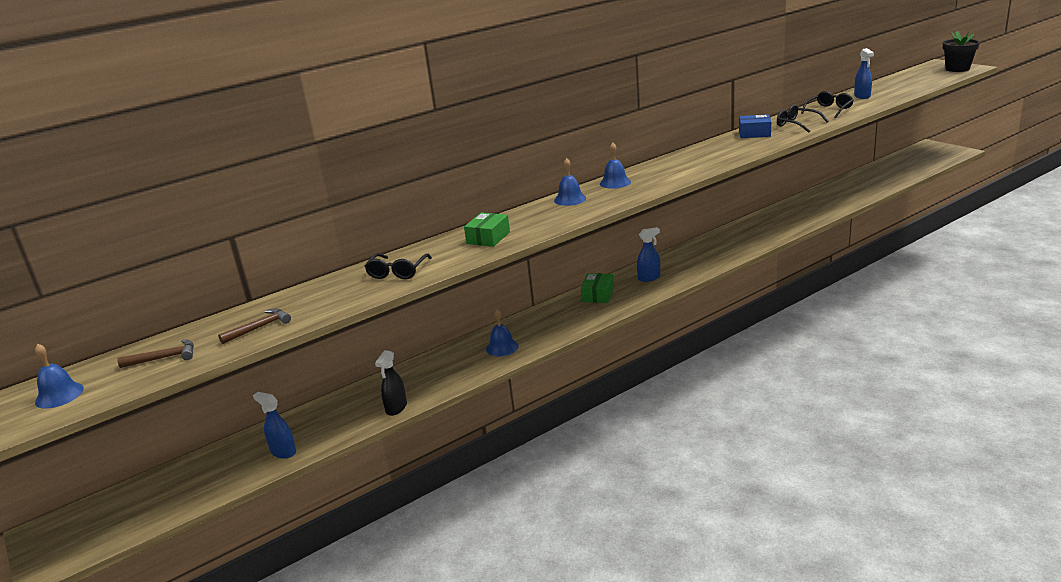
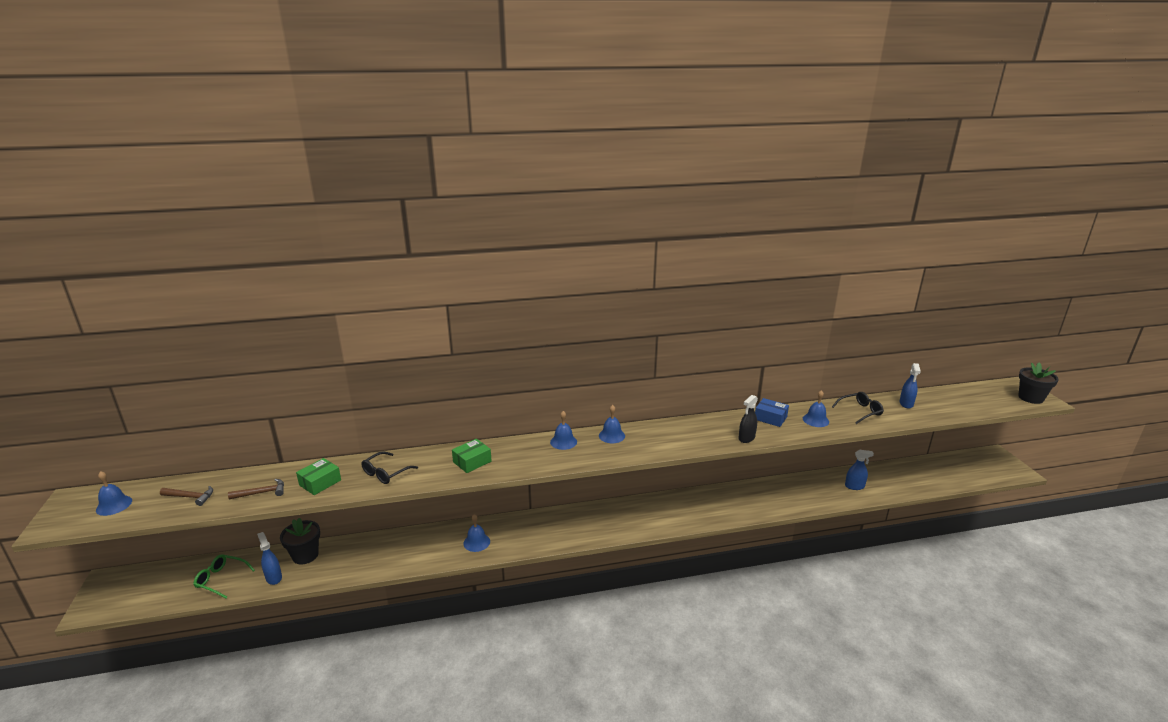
camera: 20 degrees right, 0 degrees up
black spray bottle [375,350,407,416] -> black spray bottle moved to [739,395,758,443]
green box [581,273,614,303] -> green box moved to [296,458,341,495]
blue spray bottle [637,227,660,282] -> blue spray bottle moved to [845,450,874,490]
black glasses [777,104,829,133] -> blue bell [803,390,829,427]
none -> green glasses [193,554,255,598]
none -> black flower pot [280,518,320,565]

